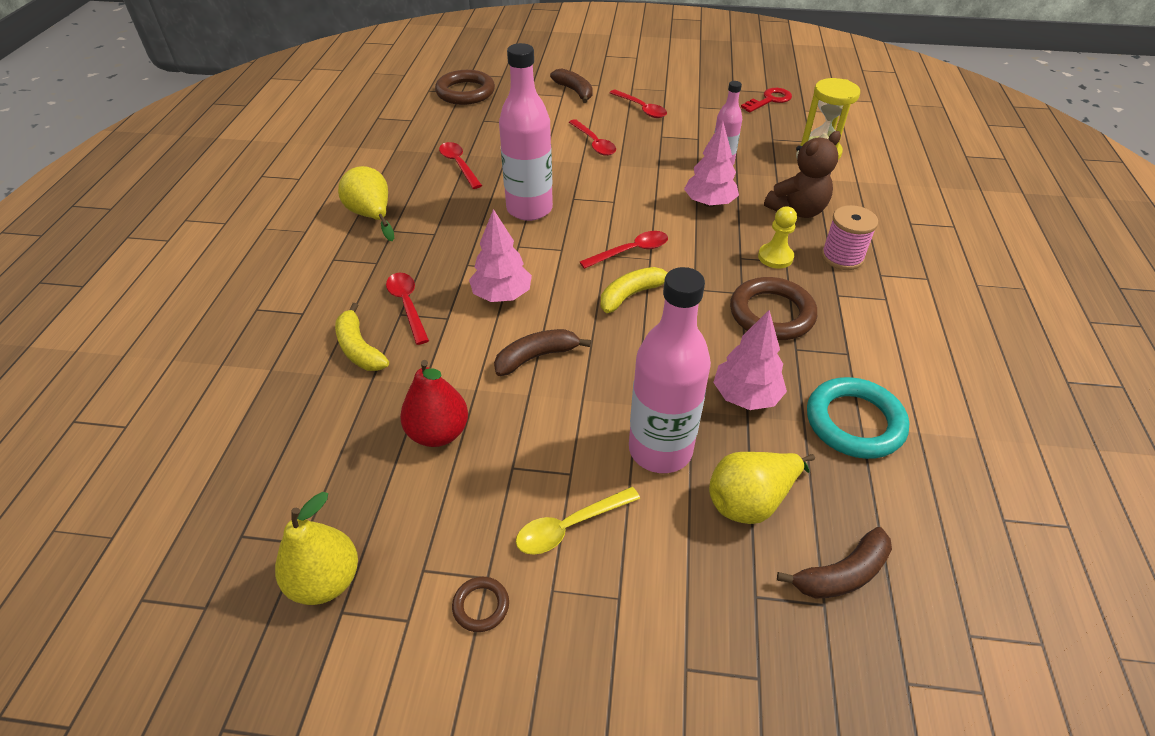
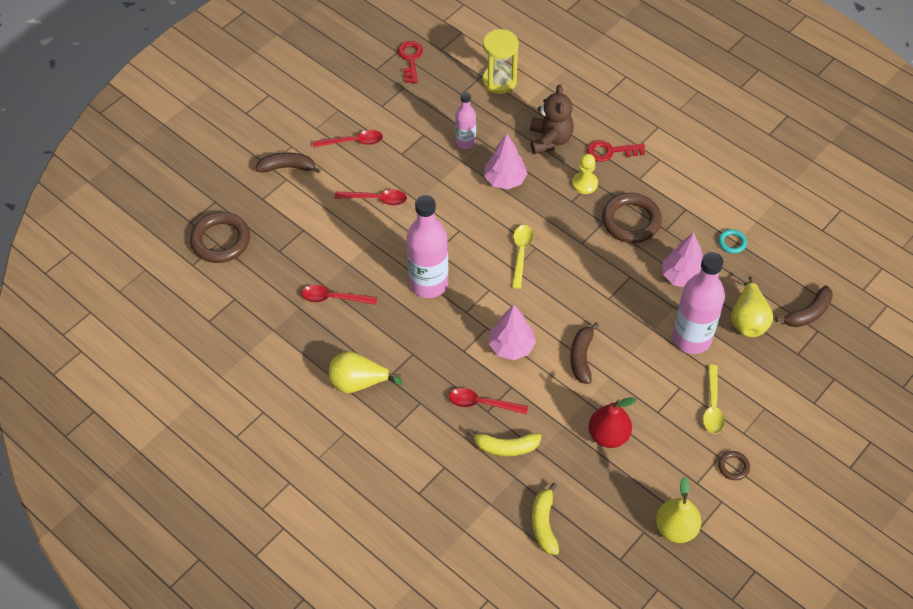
camera: 55 degrees left, 10 degrees up
red spoon [580,231,668,269] -> yellow spoon [512,225,534,289]
yellow banana [600,267,667,313] -> yellow banana moved to [532,483,559,555]
brown banana [777,527,892,599] -> brown banana turned 45 degrees clockwise [775,285,833,327]
turquoise ring [807,377,909,459] -> turquoise ring [718,229,747,254], size x0.48
pink spool [821,205,878,270] -> red key [587,140,645,162]

